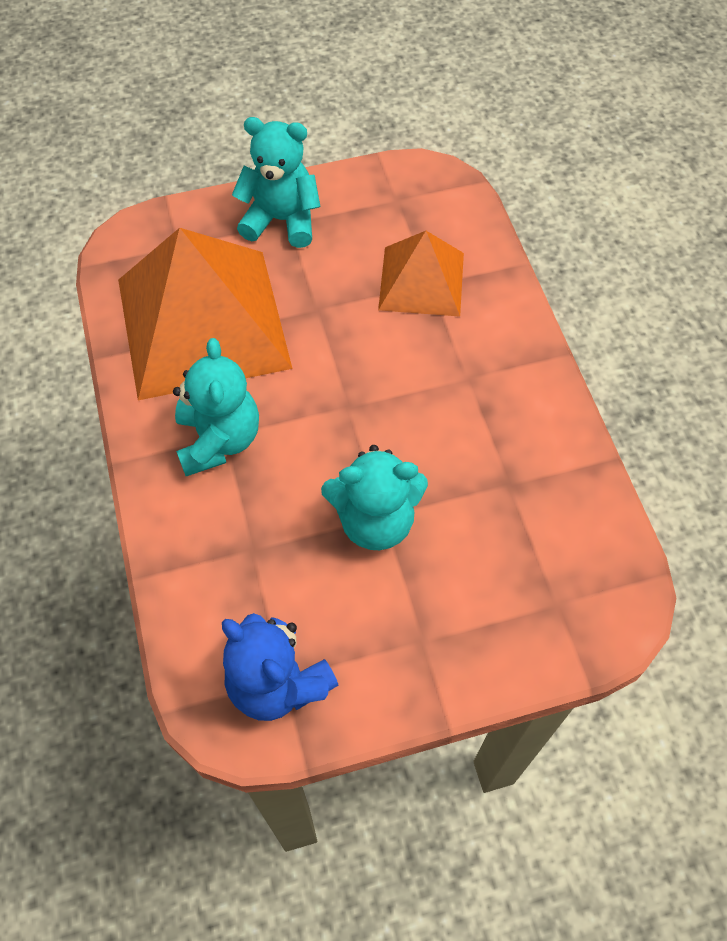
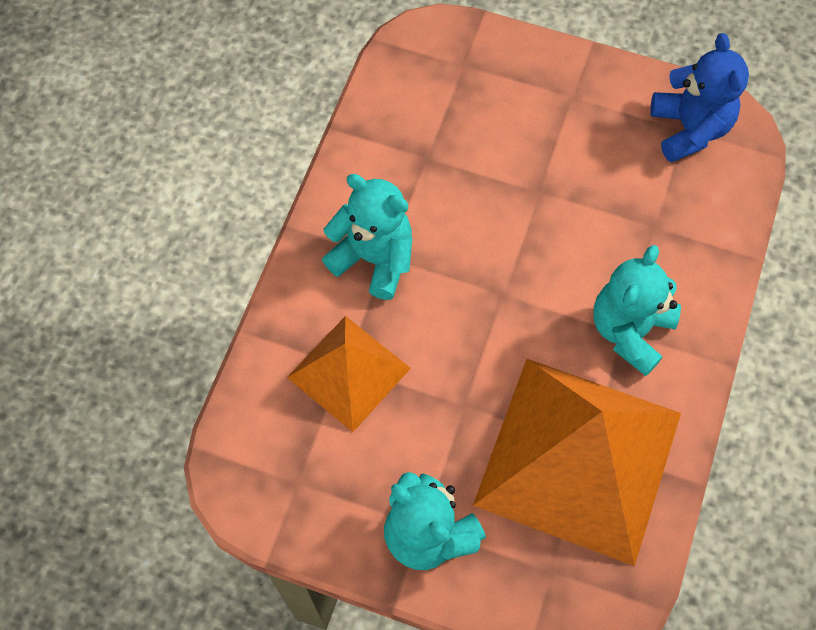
camera: 145 degrees left, 5 degrees up
turquoise teddy bear [321,445,428,550] -> turquoise teddy bear moved to [322,174,412,300]

